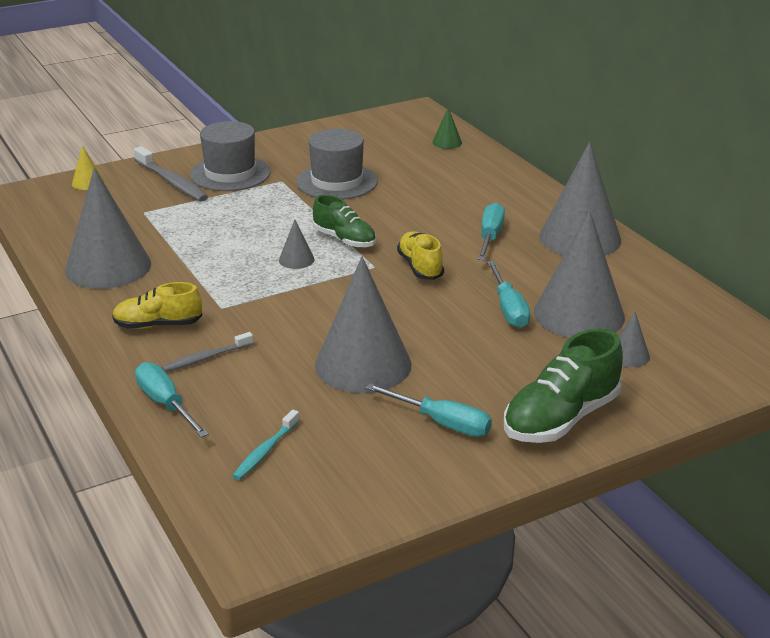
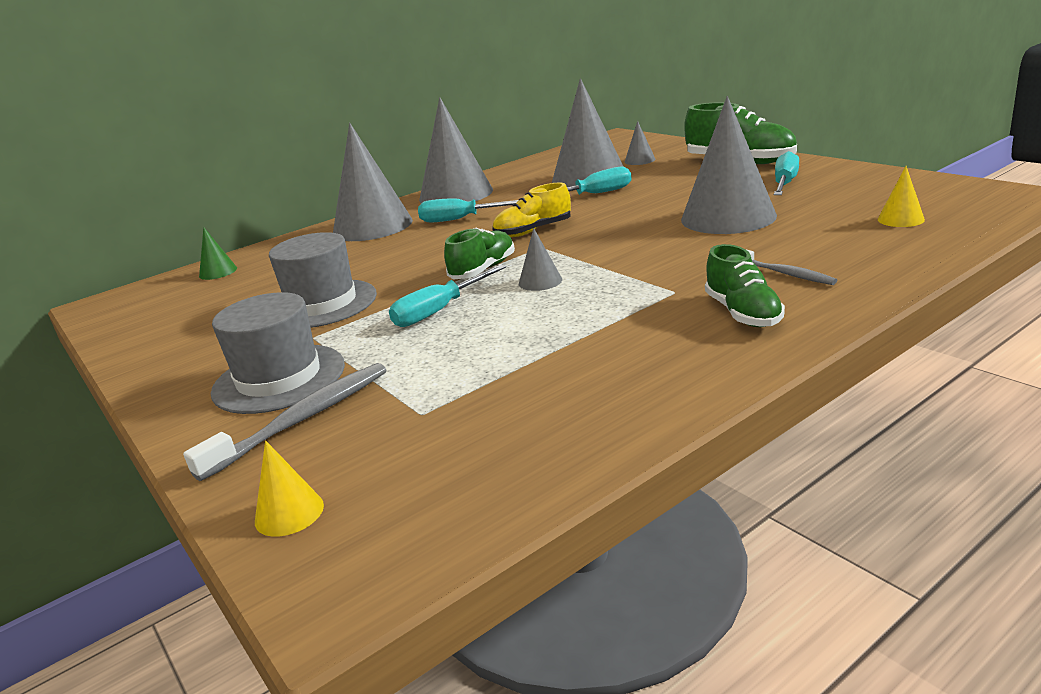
camera: 95 degrees left, 5 degrees down
grey cone [65,168,151,289] -> grey cone moved to [333,123,413,241]
yellow shoe [112,282,202,329] -> green shoe [705,244,785,327]
turquoise screwdriver [135,362,209,438] -> turquoise screwdriver moved to [389,265,506,327]
turquoise toothbrush [232,410,300,480] -> yellow cone [878,166,925,227]

